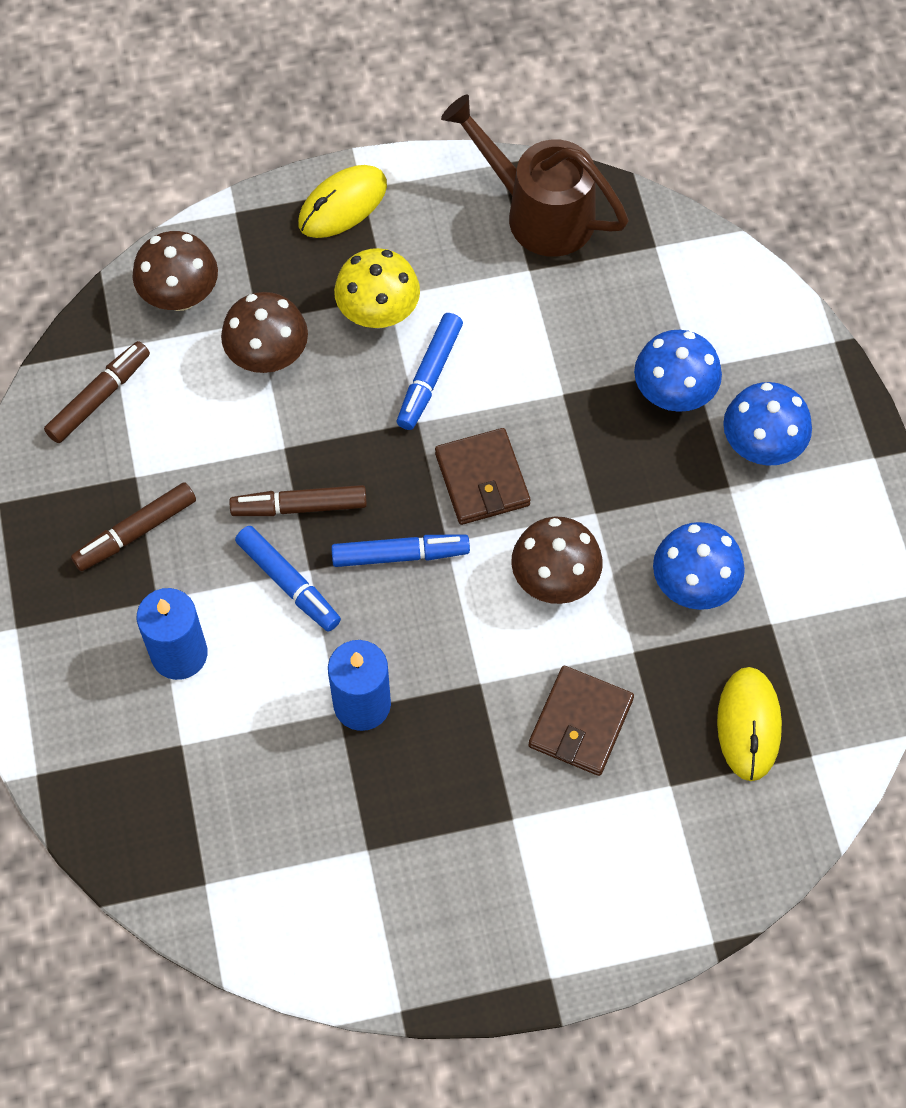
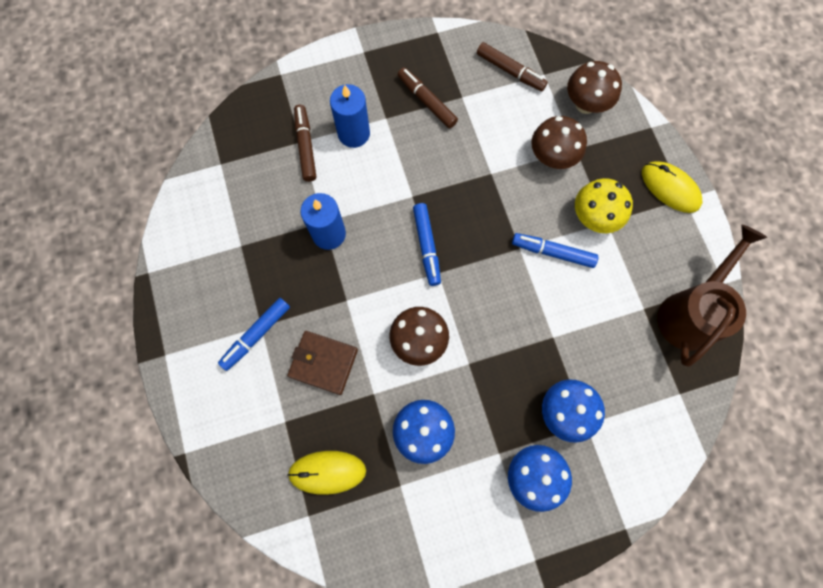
camera: 85 degrees right, 10 degrees up
brown marker [229,485,367,516] -> brown marker moved to [294,105,316,182]
blue marker [235,526,341,632] -> blue marker moved to [218,298,290,371]
brown wallet [435,428,530,525] -> none

